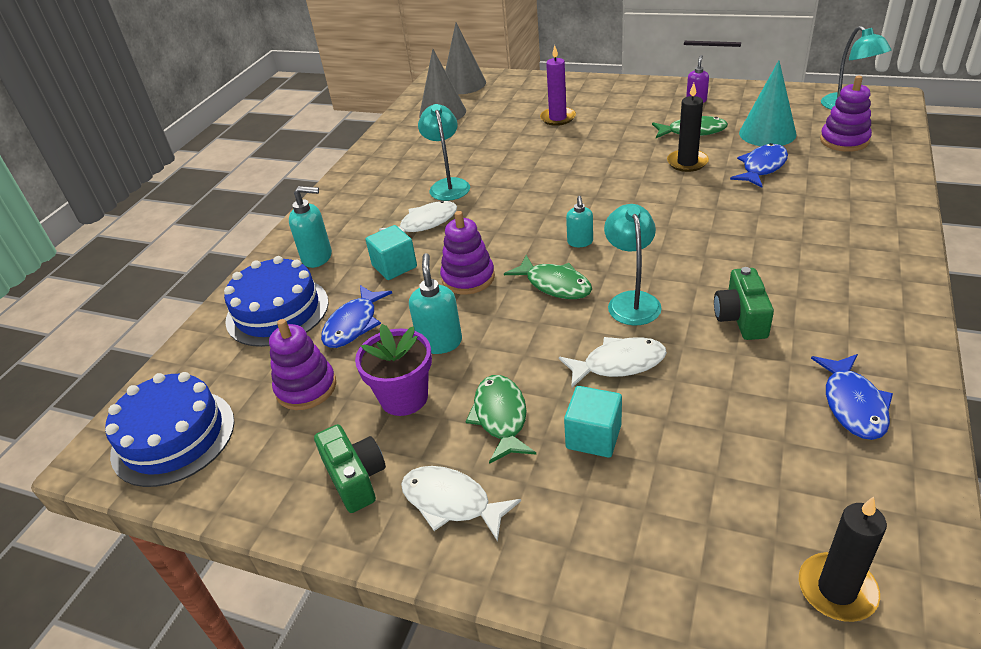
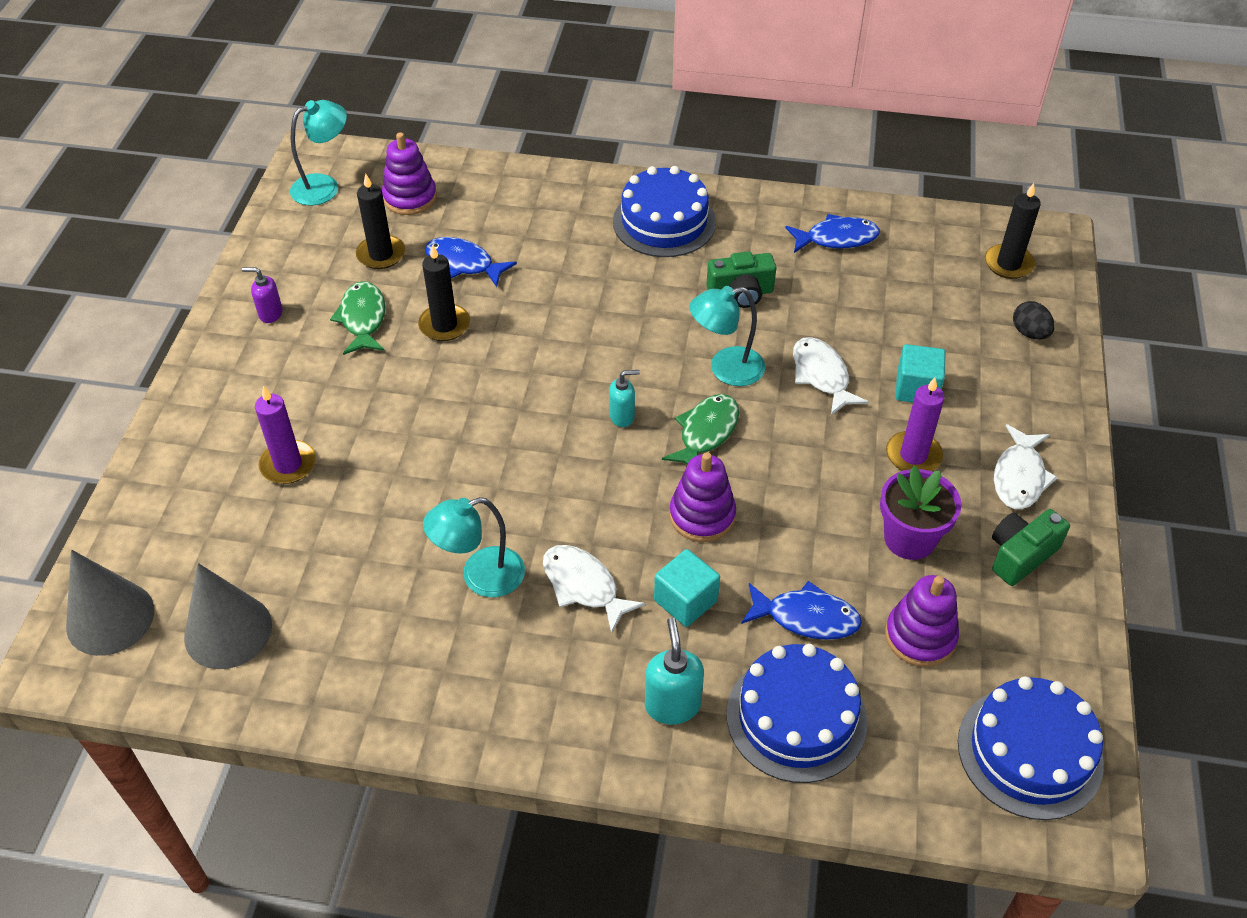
camera: 105 degrees left, 10 degrees up
turquoise soap dispenser [409,253,462,354] -> none
green fish [465,375,536,464] -> purple candle [886,377,945,471]
turquoise cone [739,60,797,146] -> black candle [356,174,405,269]
none -> blue cake [613,166,716,257]
none -> black egg [1013,301,1054,339]

